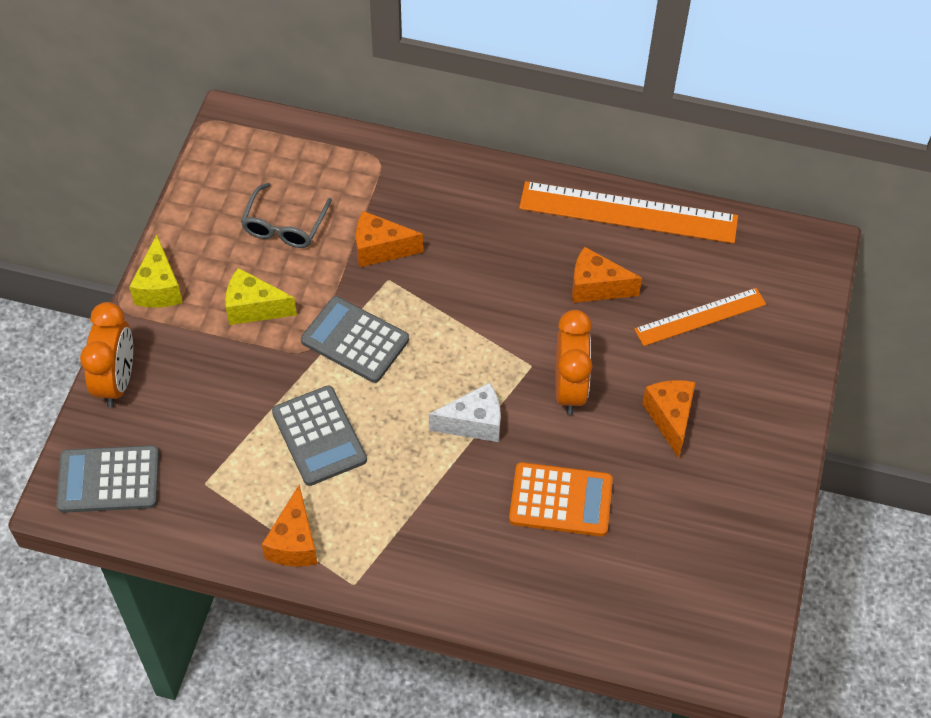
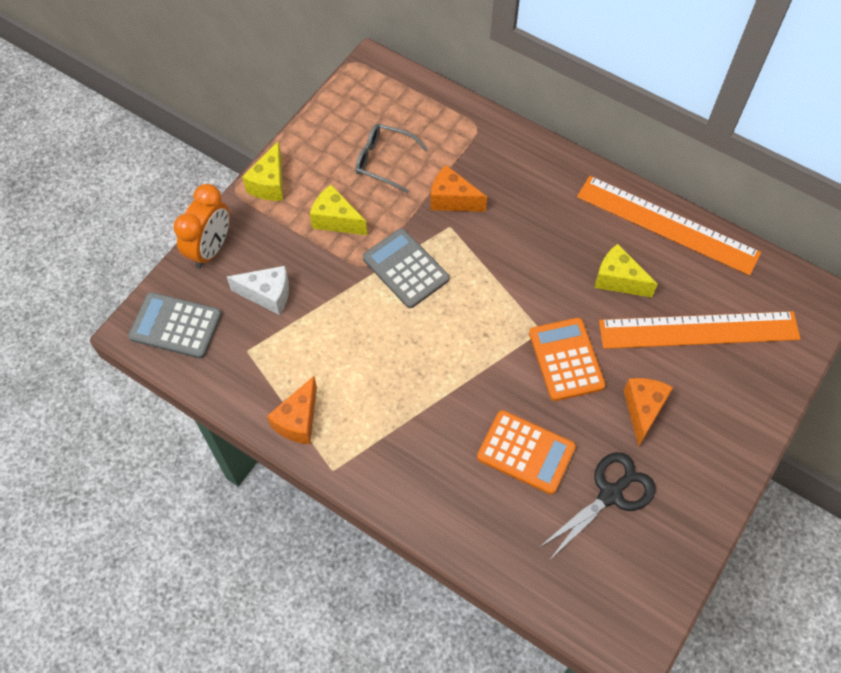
camera: 20 degrees right, 5 degrees up
grey glasses [241,183,332,248] -> grey glasses turned 75 degrees clockwise [355,124,428,193]
grey calculator [272,386,367,486] -> none
white cheese [429,382,501,442] -> white cheese moved to [227,266,289,315]
orange clock [555,310,593,415] -> orange calculator [529,318,606,401]
orange cheese [572,246,642,303] -> yellow cheese [594,244,658,298]
orange ruler [634,288,766,346] -> orange ruler [599,311,801,349], size x1.65
none -> black scissors [540,452,656,559]

